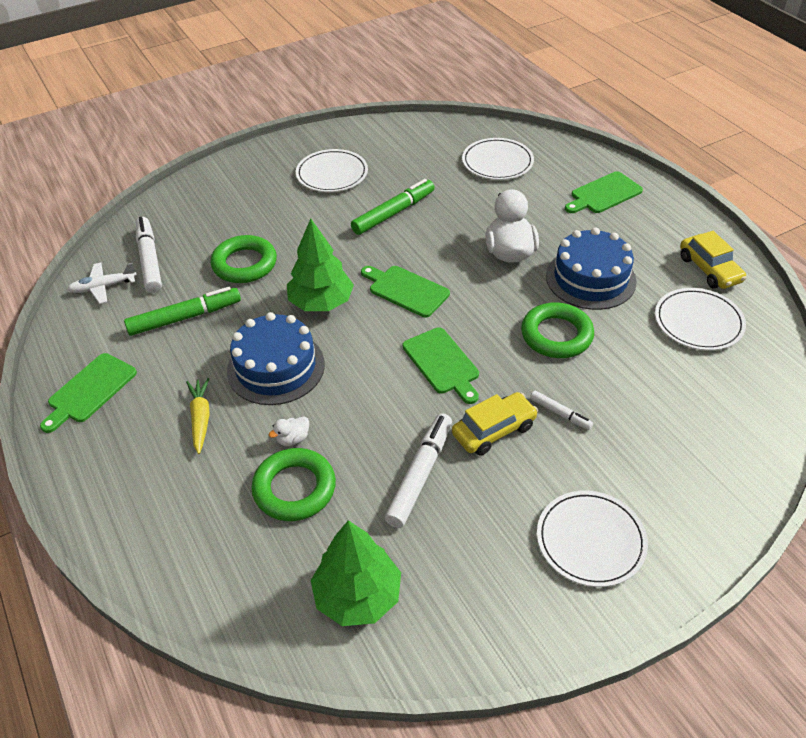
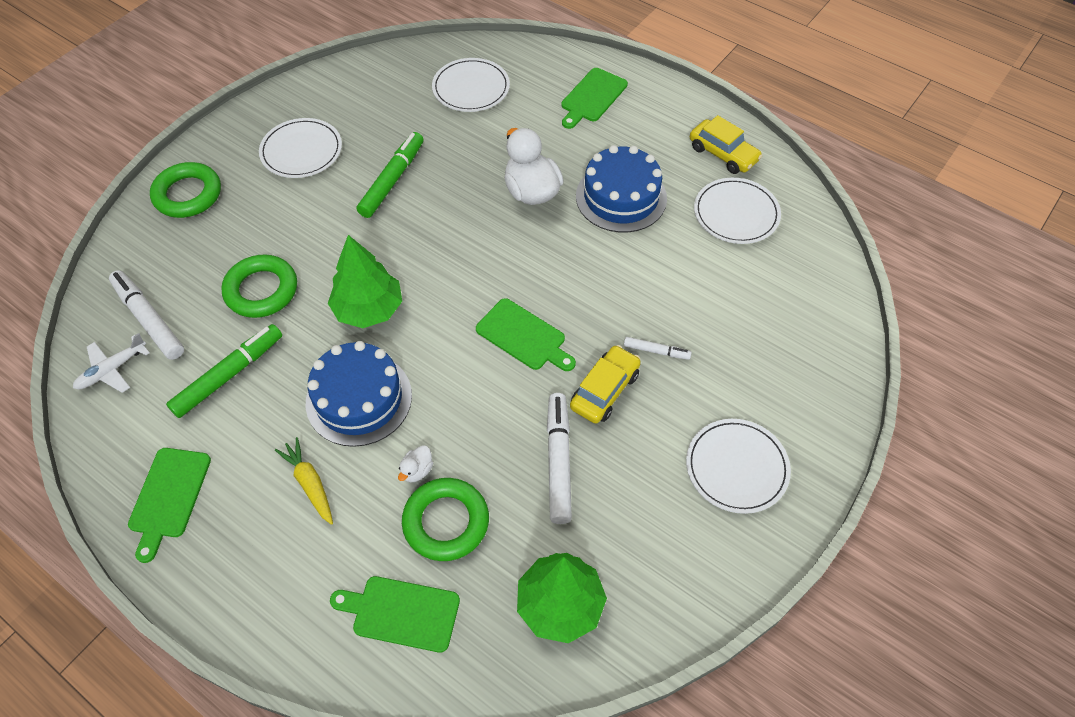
camera: 25 degrees left, 10 degrees up
green cutting board [361,266,450,317] -> green cutting board moved to [330,576,460,653]
green ring [521,302,594,358] -> green ring moved to [150,162,221,218]

